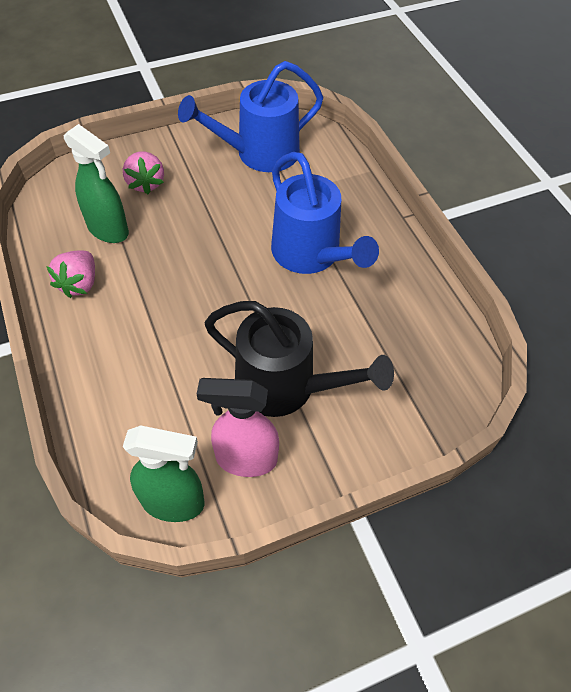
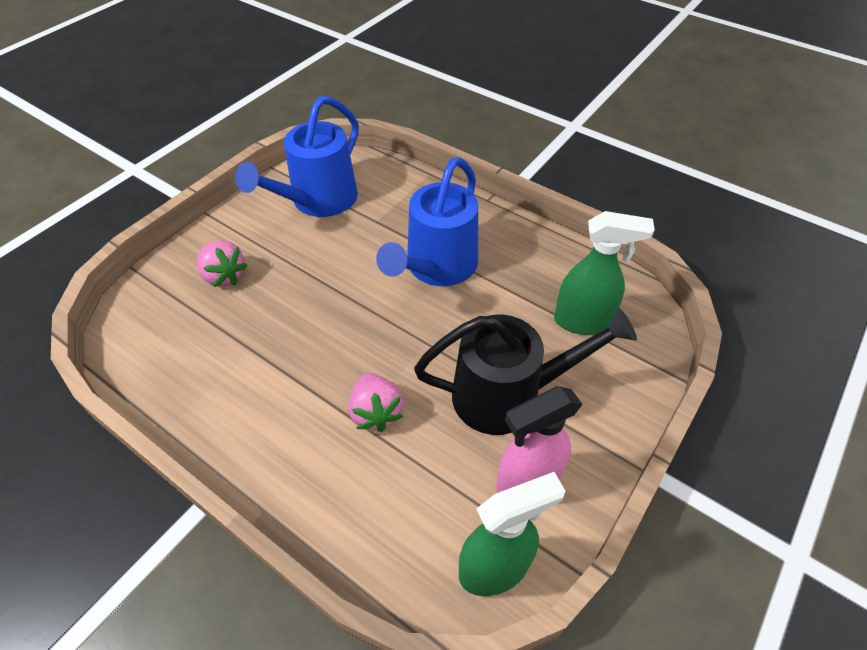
camera: 30 degrees left, 5 degrees down
pink strawberry [46,250,95,298] -> pink strawberry moved to [348,373,403,432]
green spray bottle [64,124,129,243] -> green spray bottle moved to [554,211,655,335]
blue watering can [271,152,379,274] -> blue watering can turned 90 degrees clockwise [376,157,478,286]

